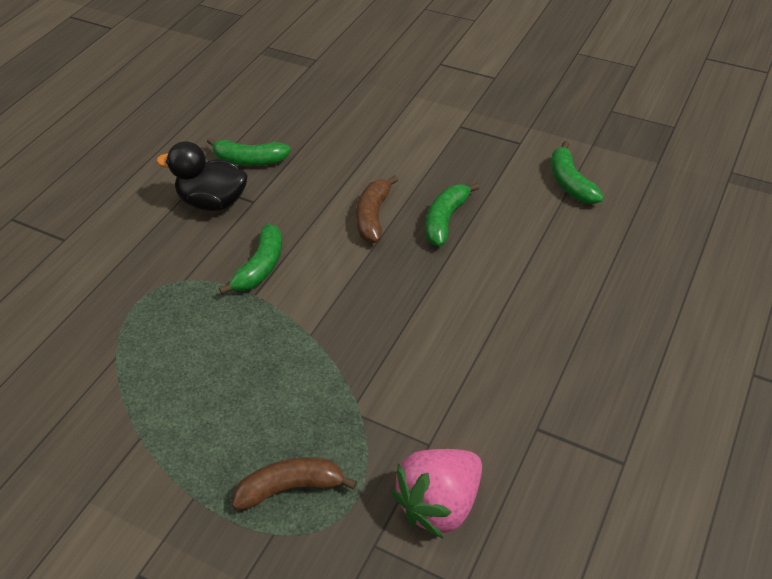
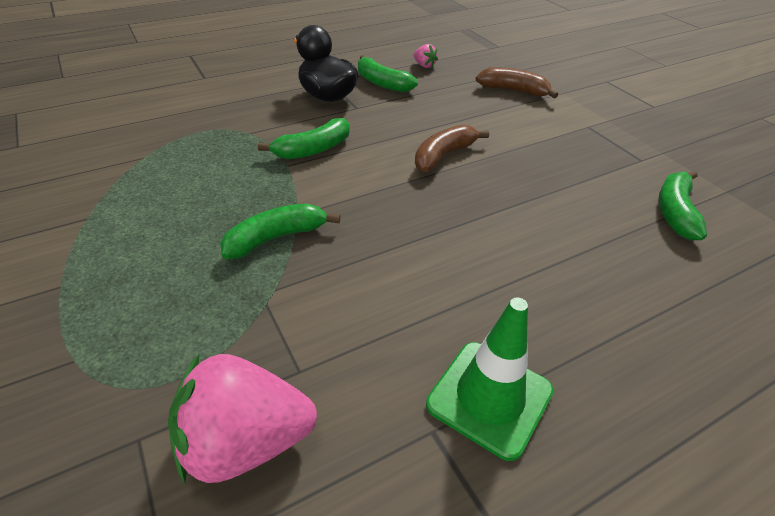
camera: 30 degrees right, 5 degrees down
brown banana [232,457,357,510] -> brown banana moved to [476,67,558,98]
green banana [426,183,479,247] -> green banana moved to [220,203,340,259]
none -> pink strawberry [414,44,438,68]
none -> green traffic cone [426,297,554,461]

